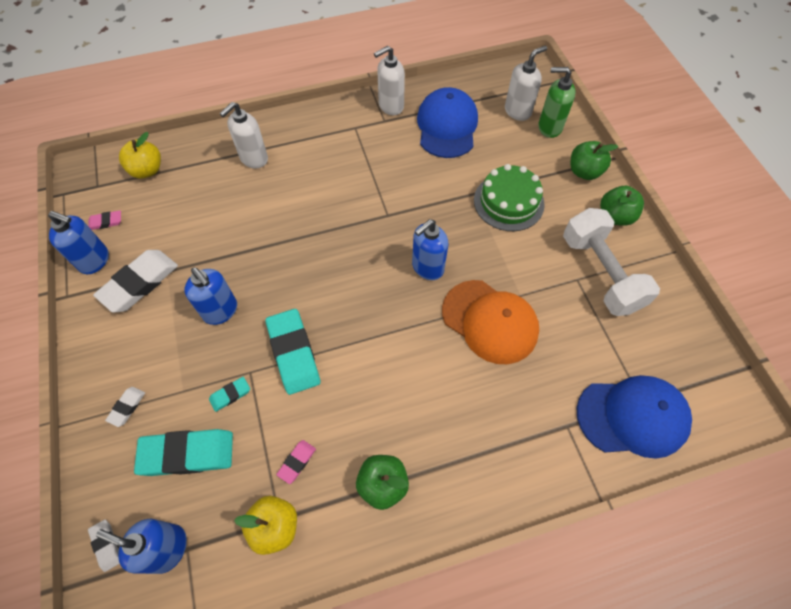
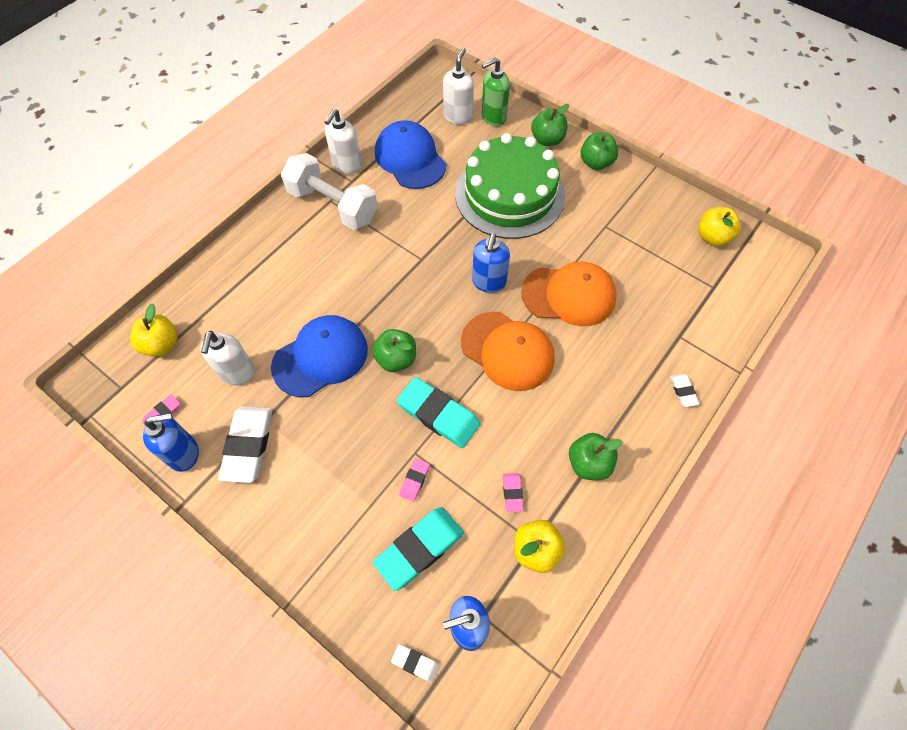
camera: 35 degrees left, 0 degrees up
white eraser [105,387,145,427] -> white eraser moved to [670,374,699,407]
blue soap dispenser [184,268,237,325] -> none
turquoise eraser [209,377,250,412] -> pink eraser [399,458,430,502]
white soap dispenser [220,102,268,168] -> white soap dispenser moved to [200,331,255,385]
green cake [474,164,545,231] -> green cake [455,133,565,239], size x1.63
white dumbbell [563,208,660,316] -> white dumbbell moved to [281,153,378,230]
blue cap [577,375,692,459] -> blue cap moved to [271,315,368,397]
none -> green apple [372,329,416,372]
none -> orange cap [461,312,555,391]
none -> yellow apple [698,207,741,246]

